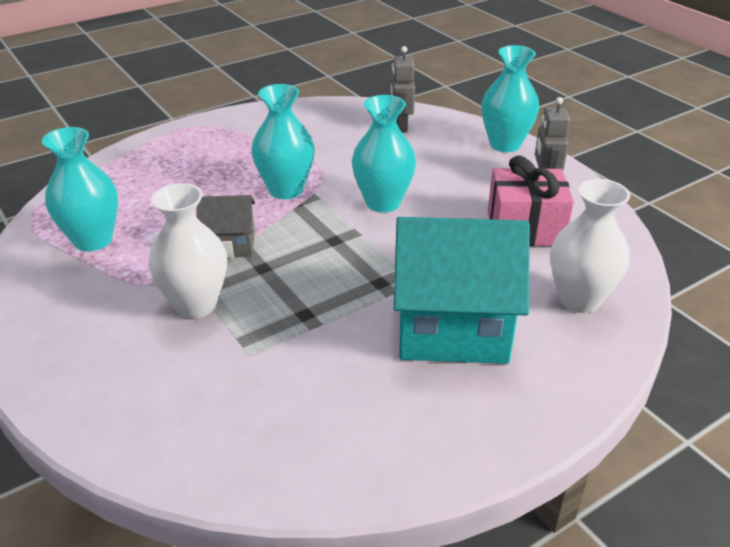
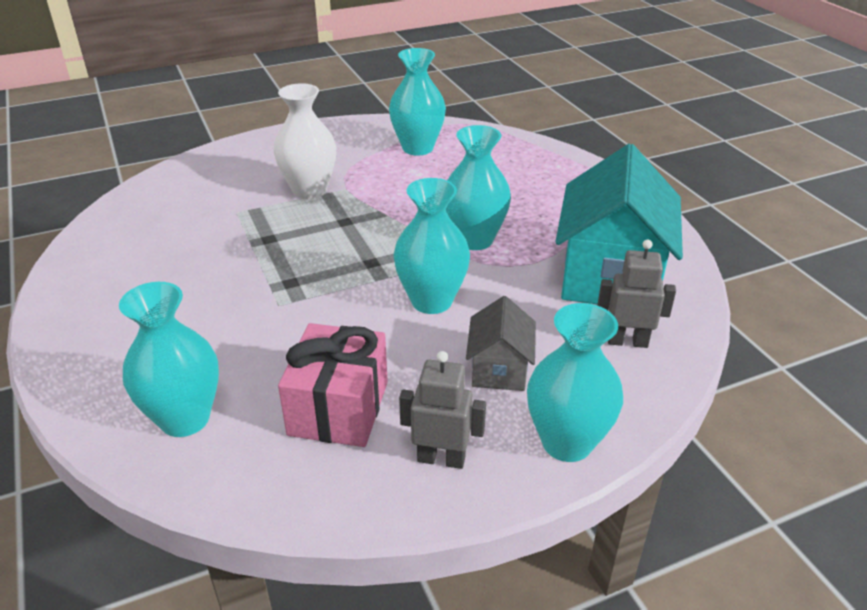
camera: 100 degrees right, 0 degrees up
grey house [197,195,255,258] -> grey house moved to [466,296,536,391]
turquoise house [394,217,530,364] -> turquoise house moved to [555,144,683,304]
white vase [550,179,630,313] -> turquoise vase [119,282,219,437]

